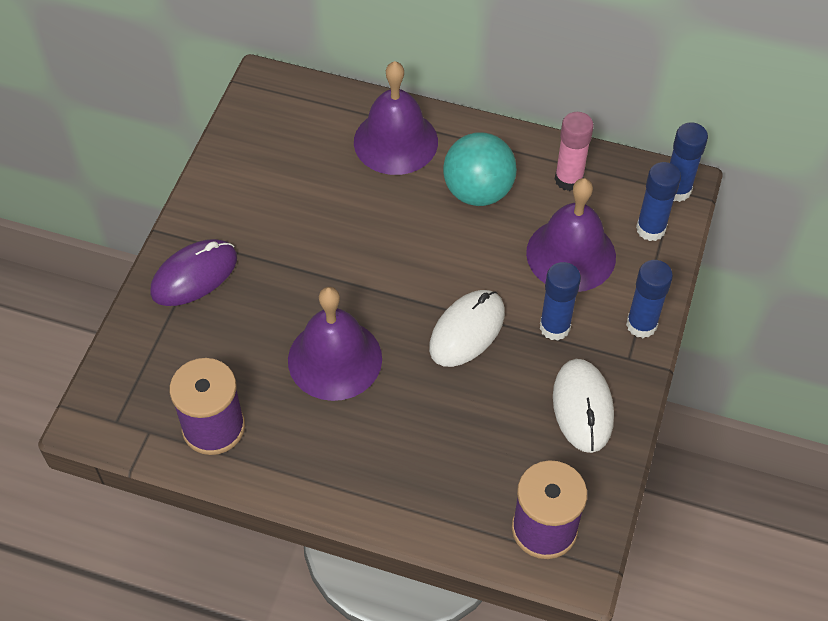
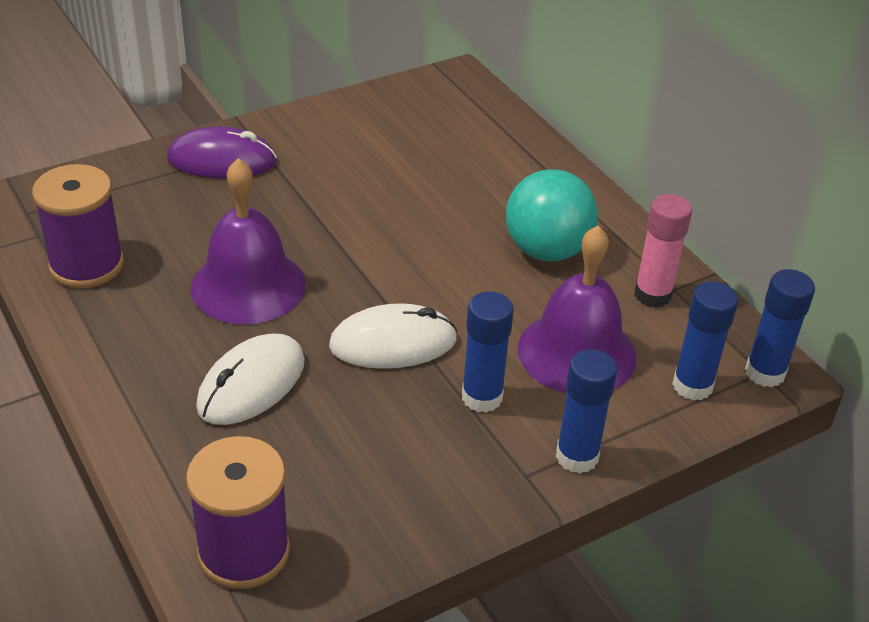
camera: 40 degrees right, 15 degrees down
purple bell [354,61,438,175] -> none
white mouse [553,359,614,453] -> white mouse moved to [196,334,305,425]

